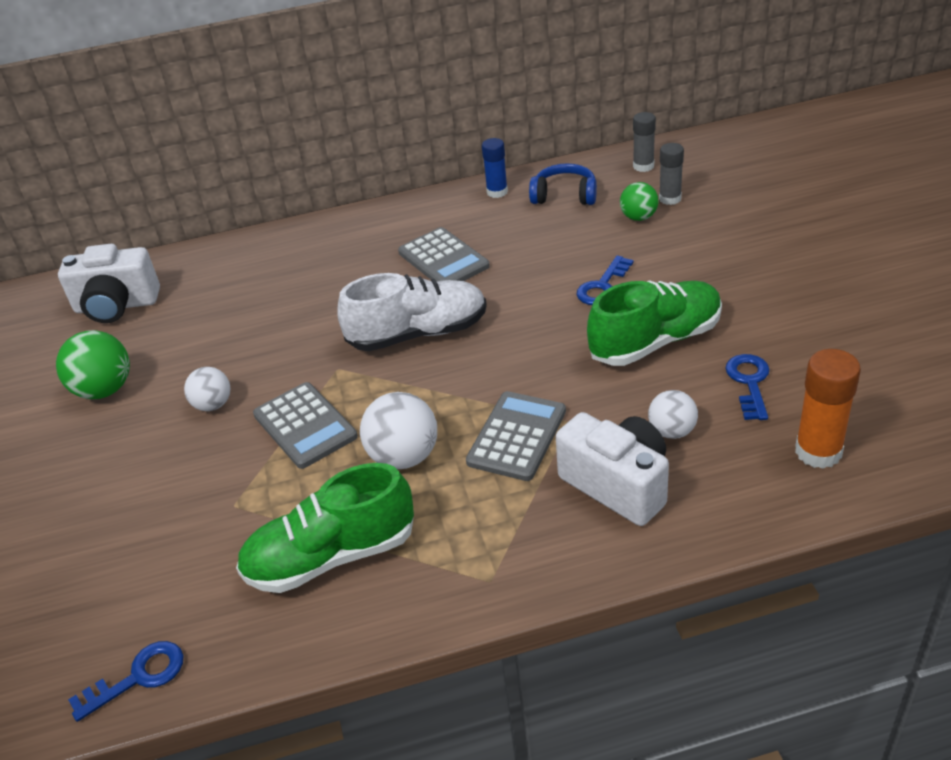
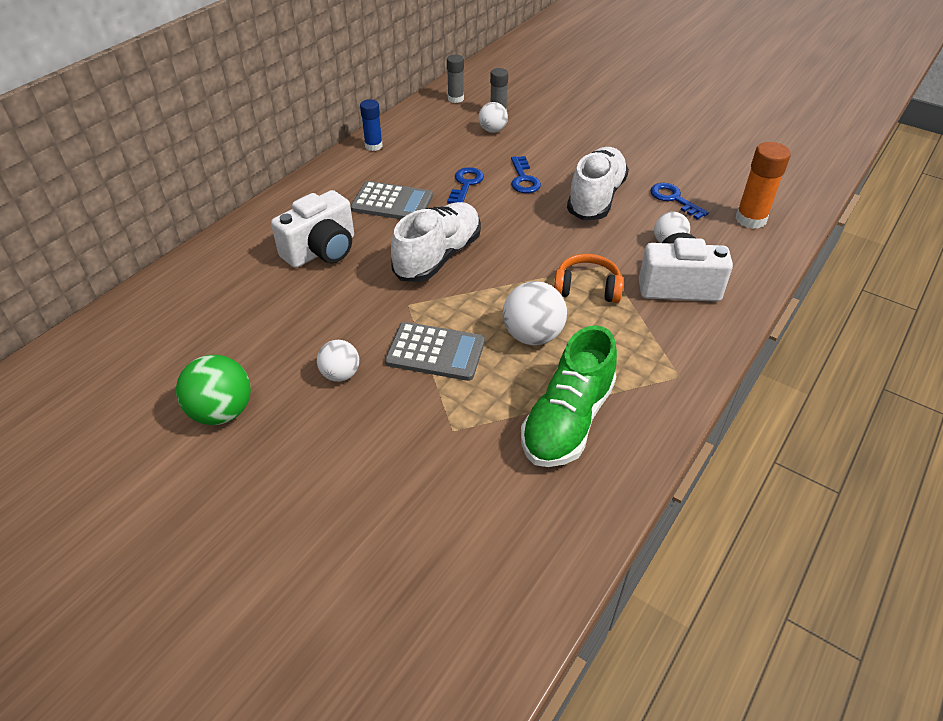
camera: 45 degrees left, 5 degrees up
white camera [58,244,160,323] -> white camera moved to [271,190,354,268]
blue key [68,641,184,722] -> blue key moved to [447,167,484,203]
grey calculator [466,391,566,481] -> orange headphones [554,254,623,303]
blue headphones [529,163,597,205] -> none
green shoe [587,280,722,366] -> white shoe [567,147,629,220]
green ball [620,182,658,221] -> white ball [479,102,508,133]

